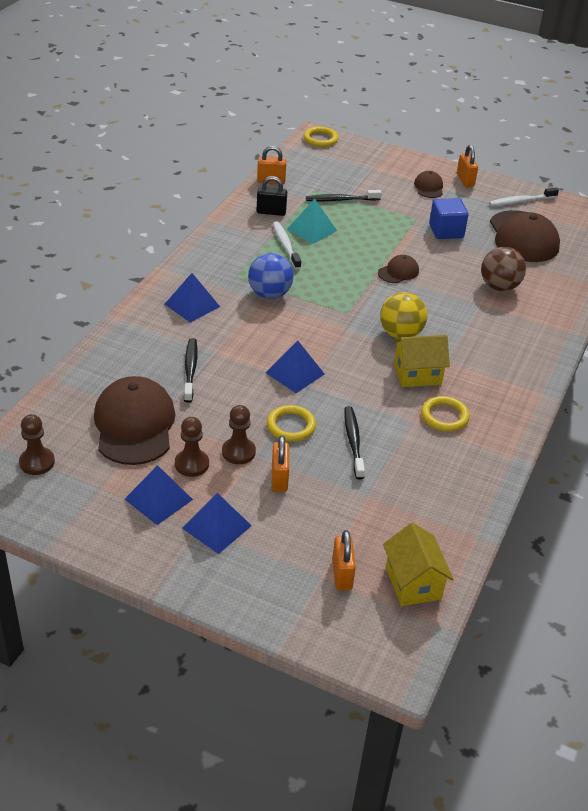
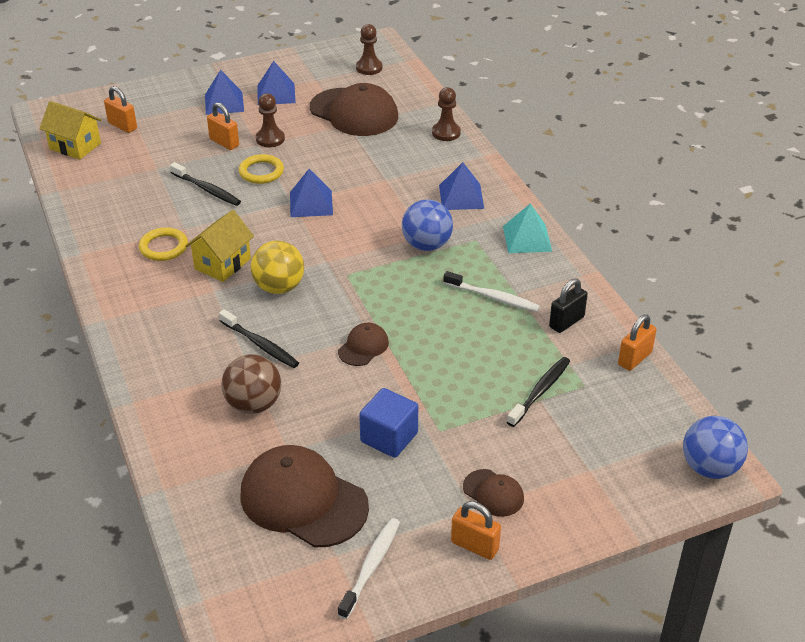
camera: 135 degrees right, 0 degrees up
brown pawn [175,417,209,477] -> brown pawn moved to [432,87,461,141]
black toothbrush [184,338,198,403] -> black toothbrush moved to [219,309,299,368]
turquoise pyramid [287,199,337,244] -> turquoise pyramid moved to [503,203,552,253]
yellow ring [303,126,338,147] -> blue ball [683,416,748,479]
brown cap [378,255,419,283] -> brown cap turned 150 degrees counterclockwise [338,323,389,366]

